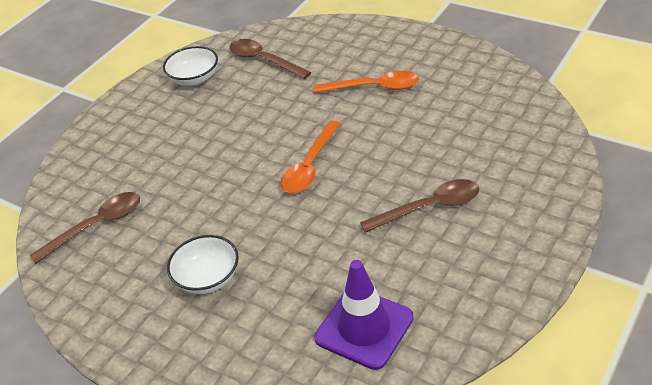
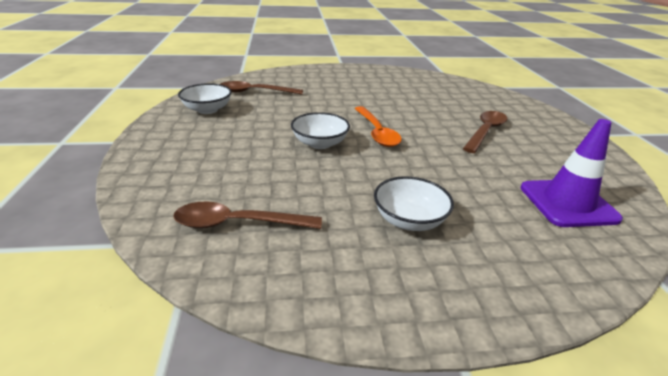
camera: 45 degrees left, 10 degrees down
brown spoon [30,192,140,264] -> brown spoon turned 105 degrees counterclockwise [173,201,322,229]
orange spoon [313,71,419,93] -> none
none -> white bowl [291,112,350,149]

